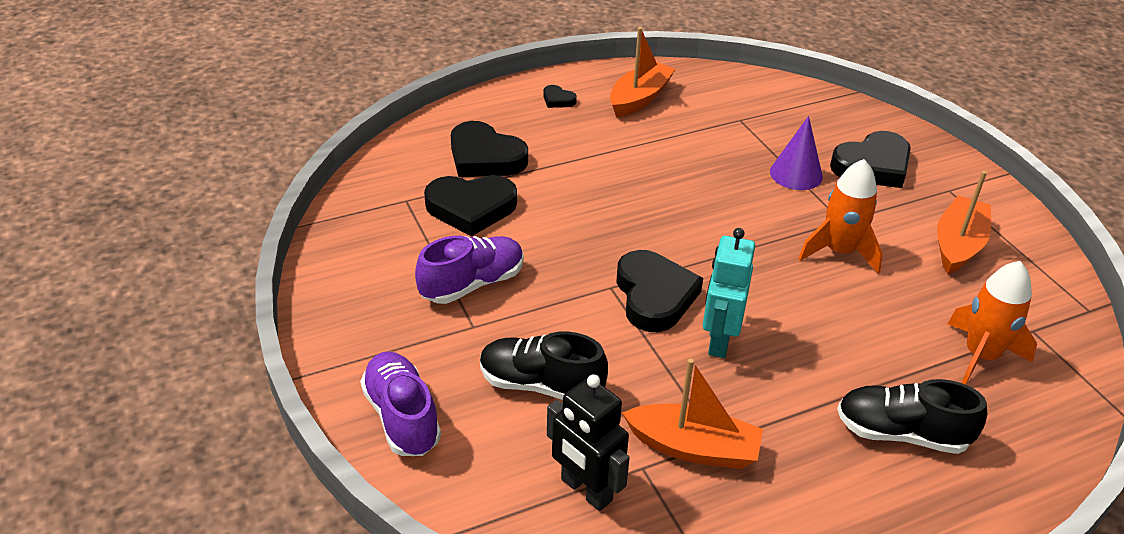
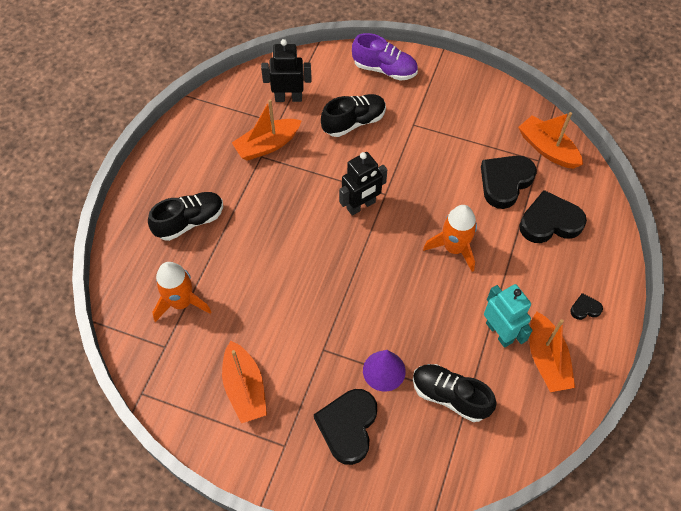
camera: 135 degrees right, 20 degrees up
purple shoe [415,236,524,304] -> none
black heart [617,250,703,332] -> black robot [339,152,387,216]
turquoise robot [703,228,755,358] -> turquoise robot moved to [484,284,533,348]
orange rocket [798,159,883,274] -> orange rocket moved to [423,205,477,272]
none -> black shoe [413,364,497,422]
none -> orange boat [518,112,583,169]

